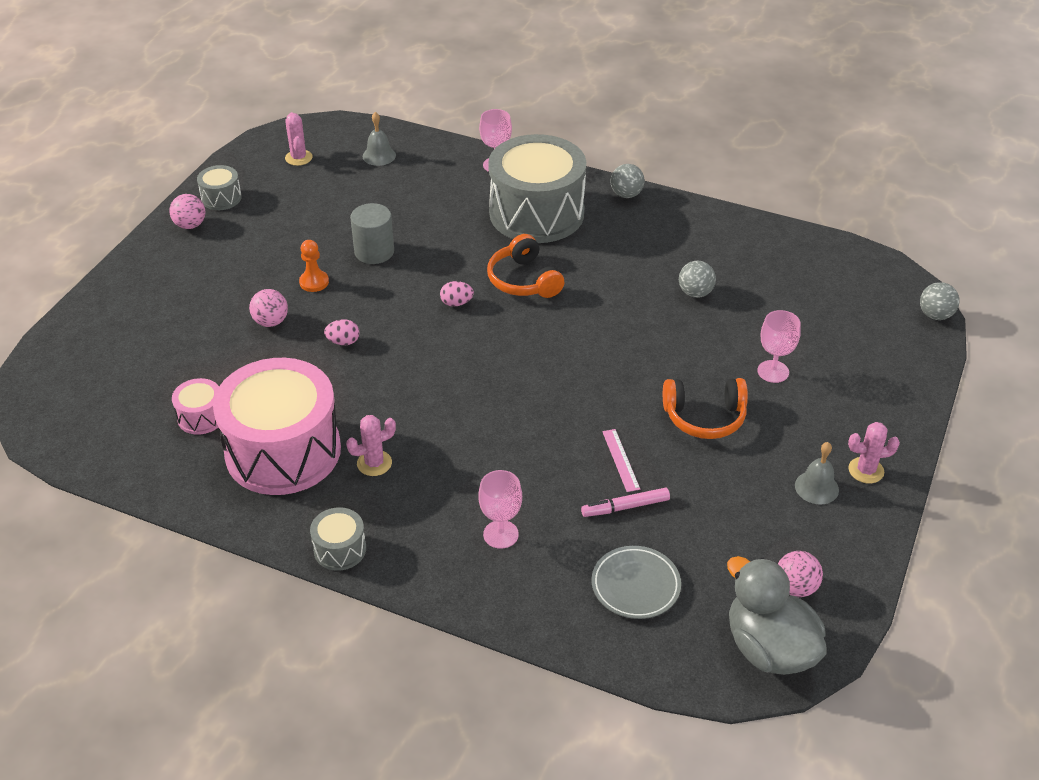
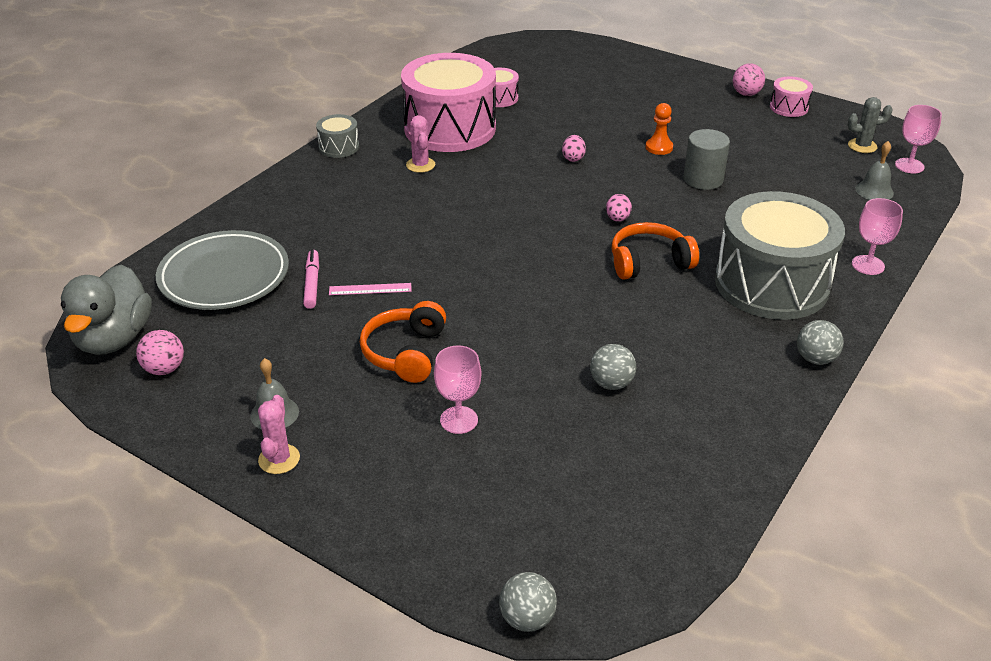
camera: 100 degrees right, 5 degrees down
grey drum [197,165,242,210] -> pink drum [770,77,813,117]
pink ball [249,289,288,327] -> none
pink cactus [285,112,312,166] -> grey cactus [848,97,893,153]
pink goblet [478,470,522,549] -> pink goblet moved to [895,105,942,173]
grey plate [592,546,681,619] -> grey plate [156,230,289,310], size x1.64
grey duck [727,556,827,675] -> grey duck turned 120 degrees clockwise [61,264,152,355]

